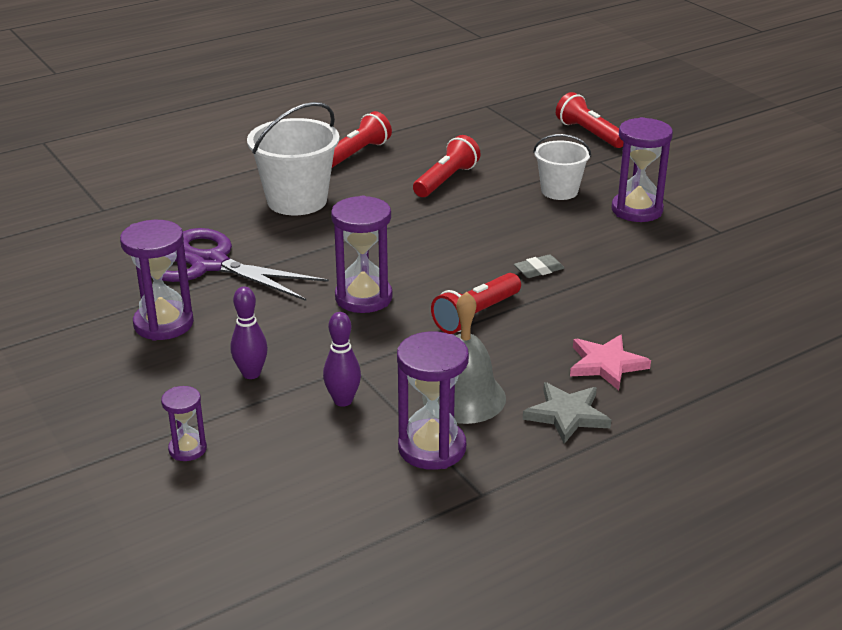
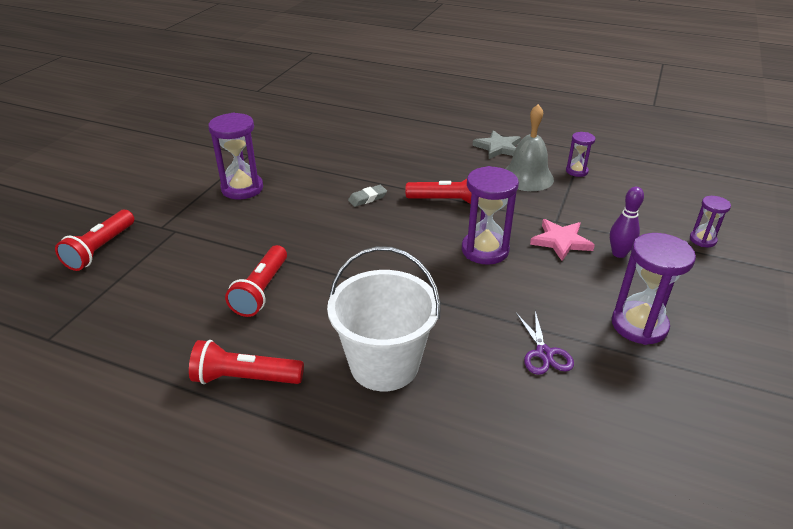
camera: 125 degrees left, 5 degrees up
purple scissors [162,228,329,301] -> purple scissors [516,311,574,375], size x0.47
purple bowling pin [323,312,361,407] -> none
purple hourglass [397,332,469,470] -> purple hourglass [566,132,595,177], size x0.55
red flashlight [413,135,481,197] -> red flashlight turned 75 degrees counterclockwise [225,245,287,317]
grey eraser [514,254,564,278] -> grey eraser turned 60 degrees counterclockwise [348,185,387,207]
white bucket [533,134,591,200] -> none
pink star [570,335,651,390] -> pink star moved to [530,219,595,261]

